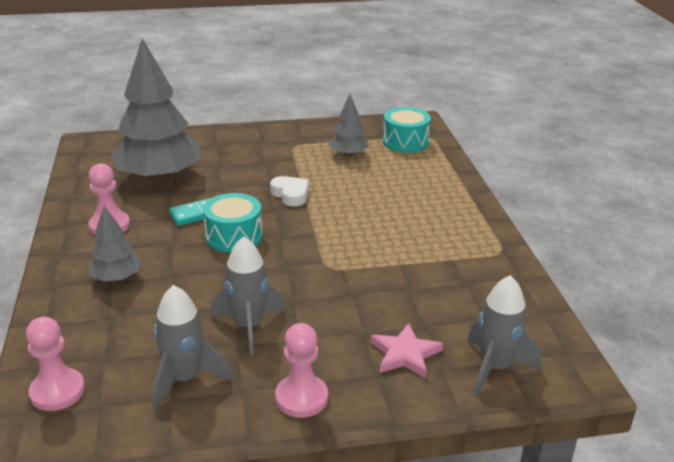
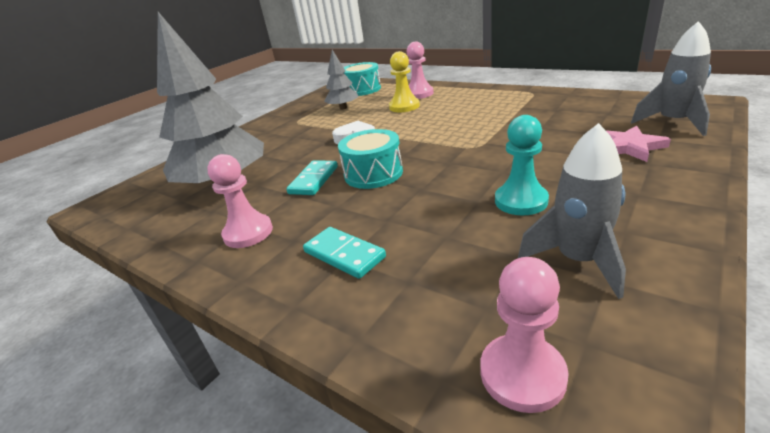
camera: 40 degrees left, 0 degrees up
grey tree [88,206,141,282] -> turquoise domino [303,227,386,279]
grey rocket [210,236,285,355] -> turquoise pawn [495,115,549,215]
pink pawn [275,323,328,418] -> pink pawn moved to [406,41,434,99]
none -> yellow pawn [389,51,420,112]

